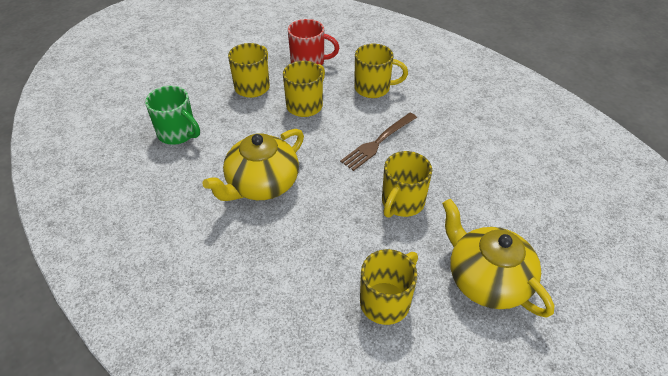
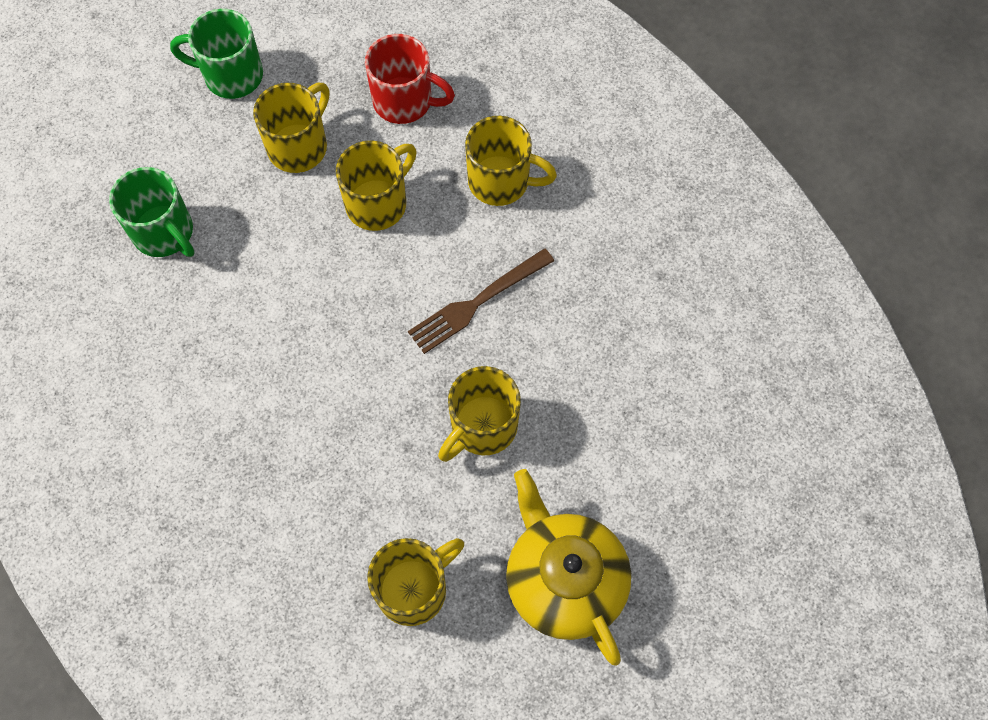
camera: 10 degrees right, 20 degrees up
yellow teapot [203,129,304,201] -> none
none -> green mug [170,9,263,99]

